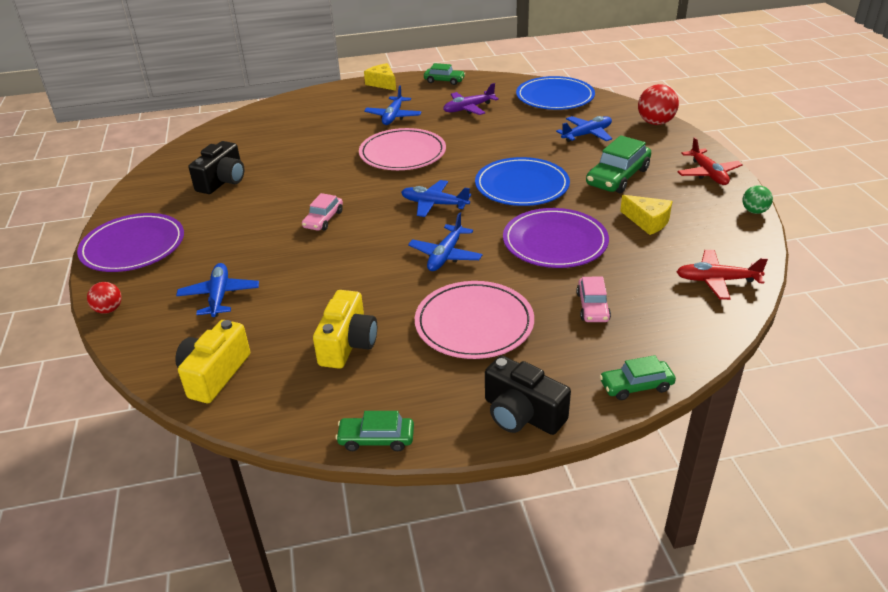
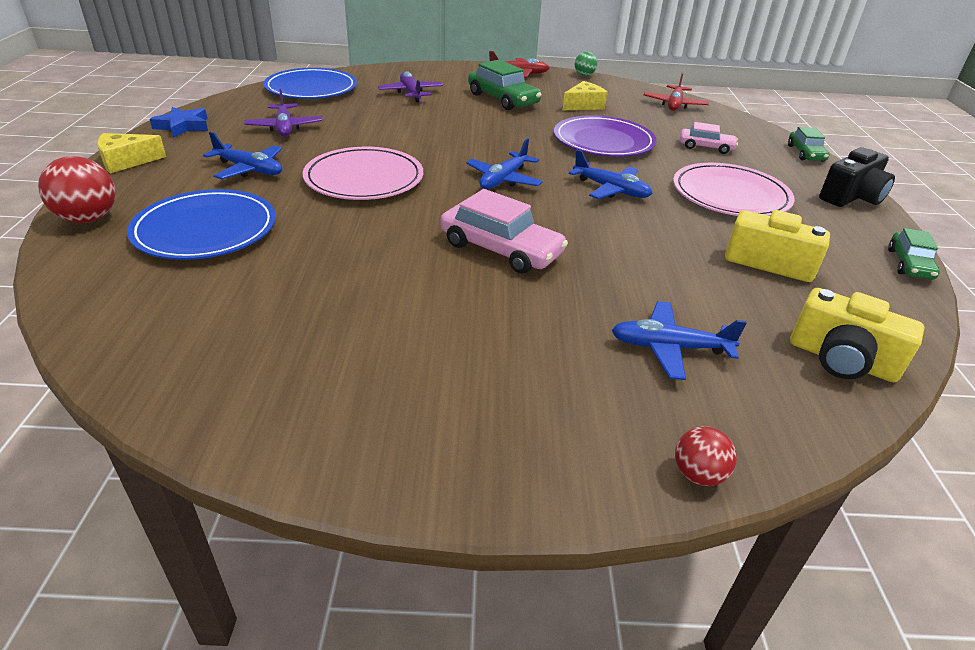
camera: 80 degrees left, 0 degrees up
purple plate [77,213,184,272] -> none
black camera [188,141,244,194] -> none
pink car [302,193,343,231] -> pink car [440,189,568,274], size x1.67
green car [424,63,465,85] -> blue star [150,107,208,138]
blue plate [475,157,570,206] -> blue plate moved to [127,189,276,260]
blue plane [556,116,612,142] -> purple plane [378,71,443,102]
red ball [638,84,679,125] -> red ball moved to [38,156,116,223]

